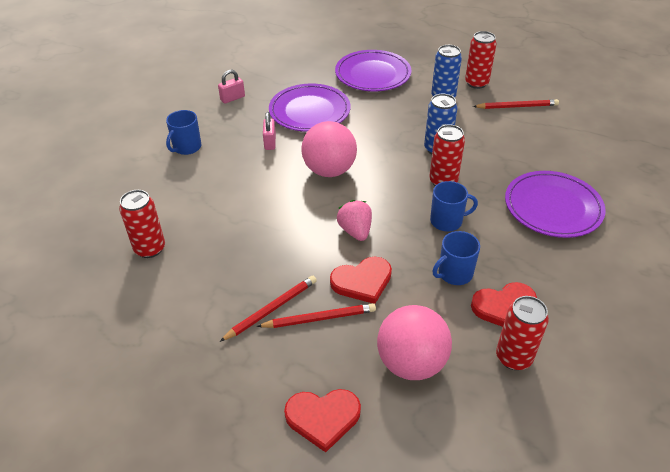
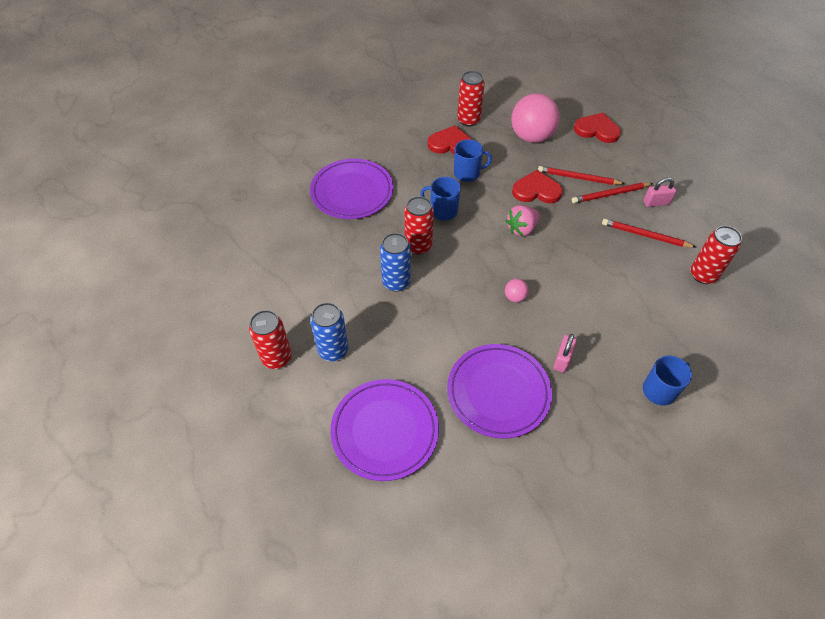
camera: 155 degrees left, 10 degrees up
pink padlock [218,69,245,104] -> pink padlock moved to [643,177,676,207]
pink ball [301,121,357,177] -> pink ball [505,279,529,302], size x0.42
pink strawberry [337,200,372,241] -> pink strawberry turned 45 degrees clockwise [505,205,540,236]
red pencil [473,99,559,109] -> red pencil moved to [602,219,696,248]

